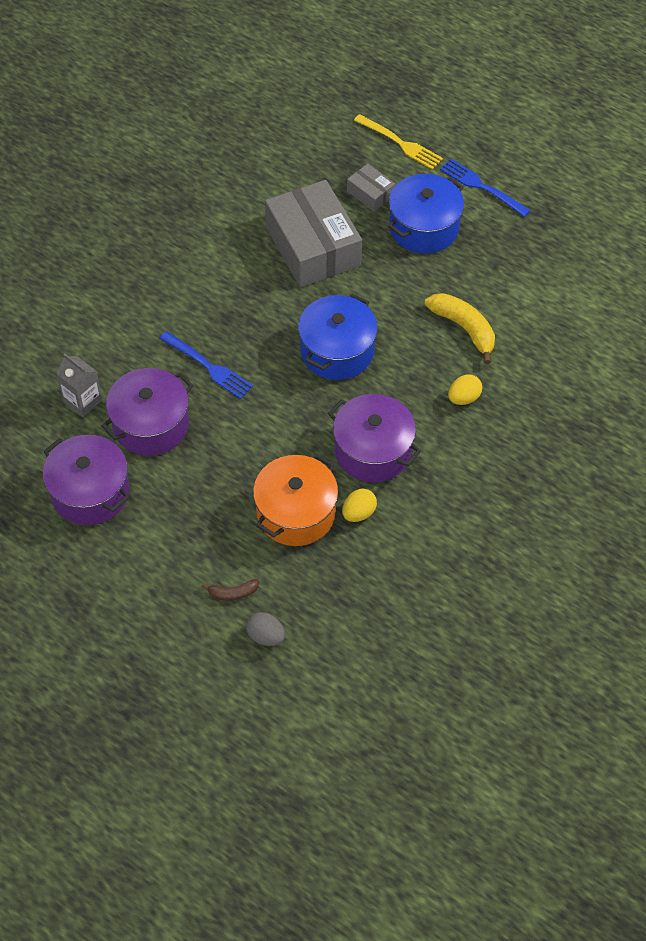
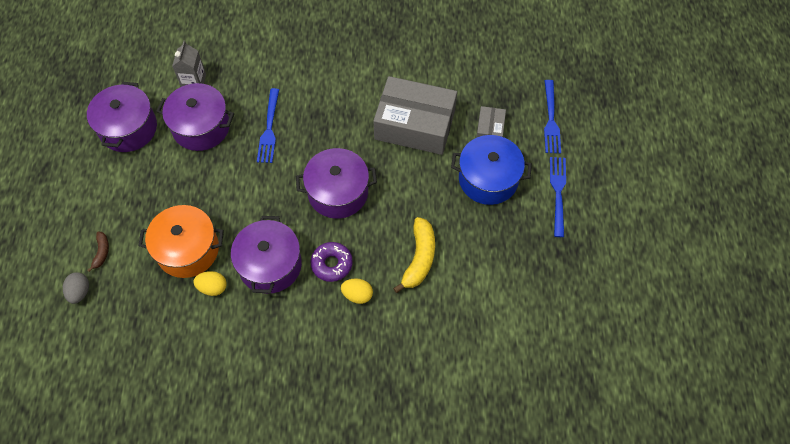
camera: 55 degrees right, 5 degrees up
brown banana [202,579,259,601] -> brown banana turned 135 degrees counterclockwise [87,231,109,272]
grey box [265,180,362,287] -> grey box turned 75 degrees clockwise [373,76,457,155]
blue pot [298,294,378,380] -> purple pot [296,148,377,219]
yellow fork [354,114,443,170] -> blue fork [544,80,561,153]
none -> purple donut [310,242,353,282]

